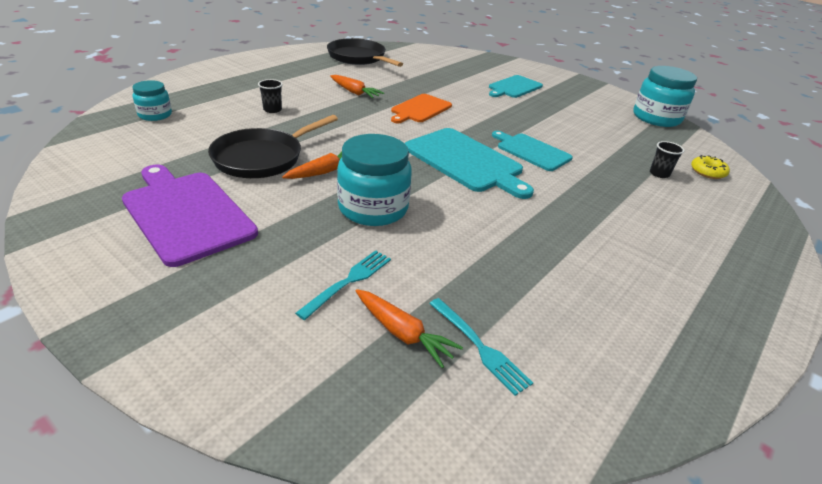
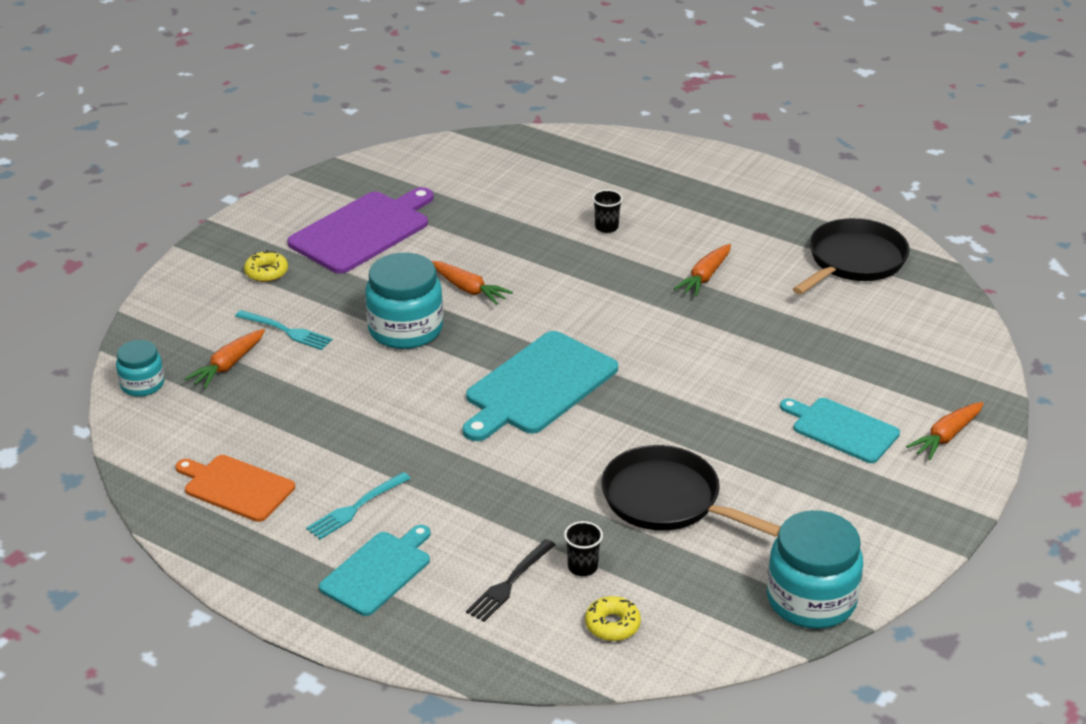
camera: 85 degrees right, 0 degrees up
turquoise jar [132,80,172,121] -> turquoise jar moved to [116,340,164,397]
black pan [208,115,338,178] -> black pan moved to [601,445,781,537]
orange cutting board [391,94,452,123] -> orange cutting board moved to [175,455,295,522]
turquoise fork [429,298,533,396] -> turquoise fork moved to [306,472,411,539]
turquoise cutting board [492,131,573,171] -> turquoise cutting board moved to [319,525,431,616]
none -> yellow donut [244,250,288,282]
none -> black fork [466,539,556,622]
none -> orange carrot [906,402,984,460]

